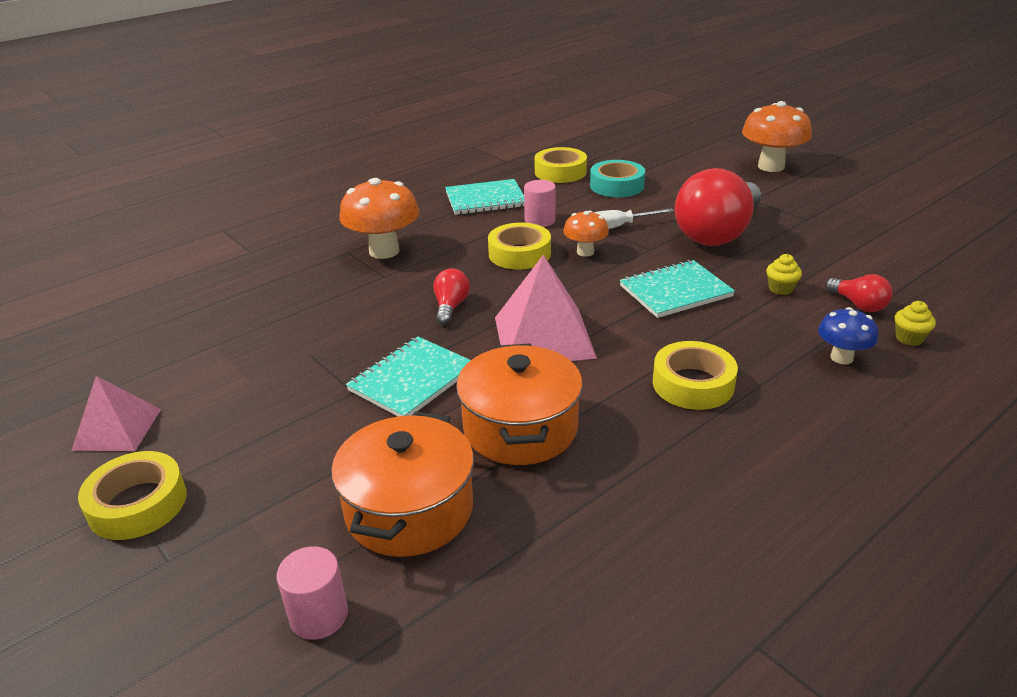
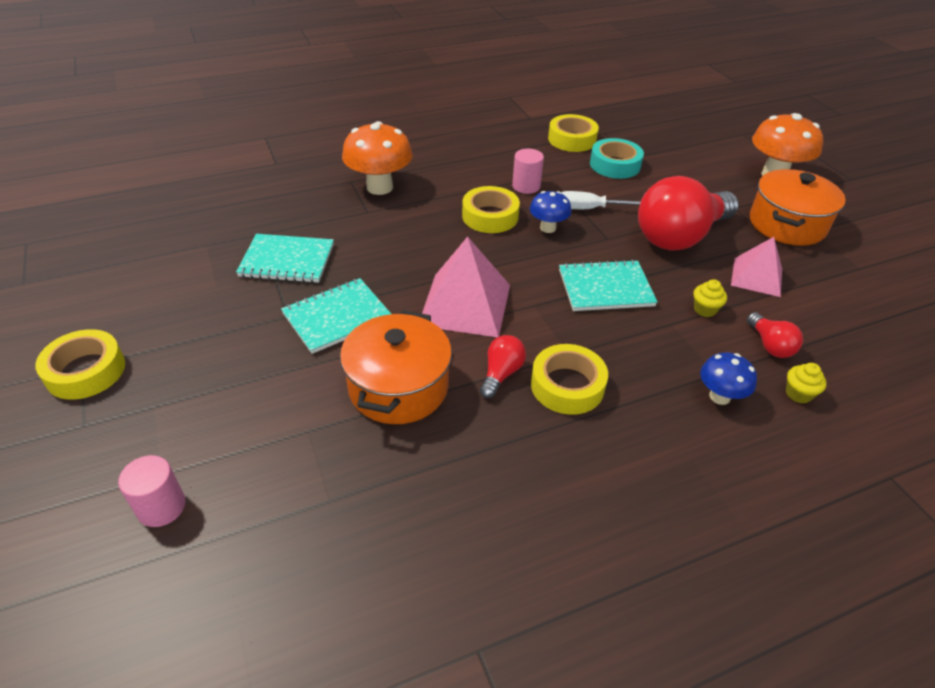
camera: 15 degrees right, 10 degrees up
pink pyramid [71,376,161,451] -> pink pyramid moved to [731,237,782,297]
orange pot [331,411,474,557] -> orange pot moved to [750,169,846,246]
red light bulb [433,268,470,325] -> red light bulb moved to [480,335,526,398]
turquoise notebook [445,179,524,215] -> turquoise notebook moved to [236,234,334,283]
orange mushroom [563,210,609,257] -> blue mushroom [530,191,571,233]

